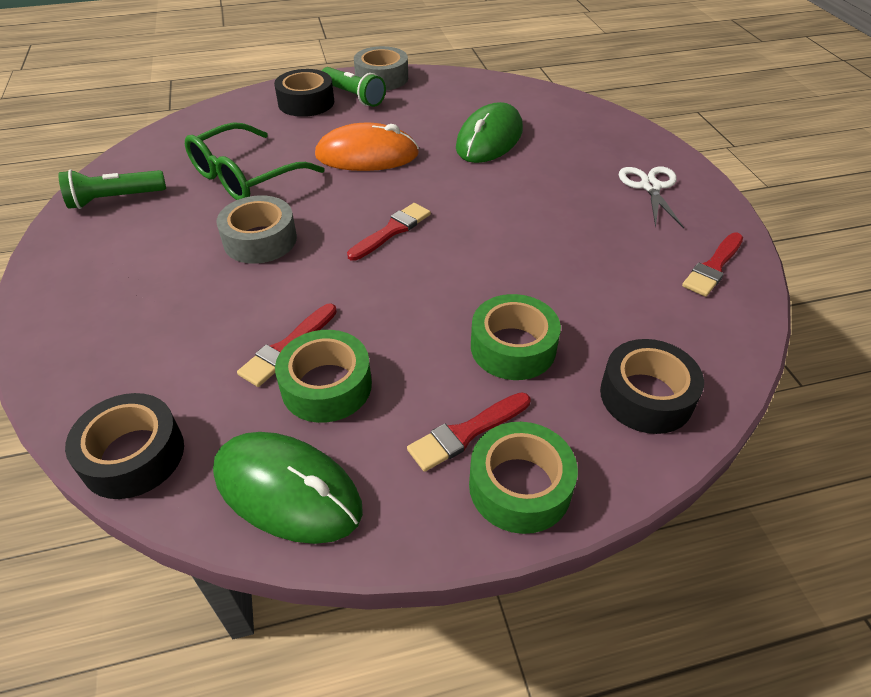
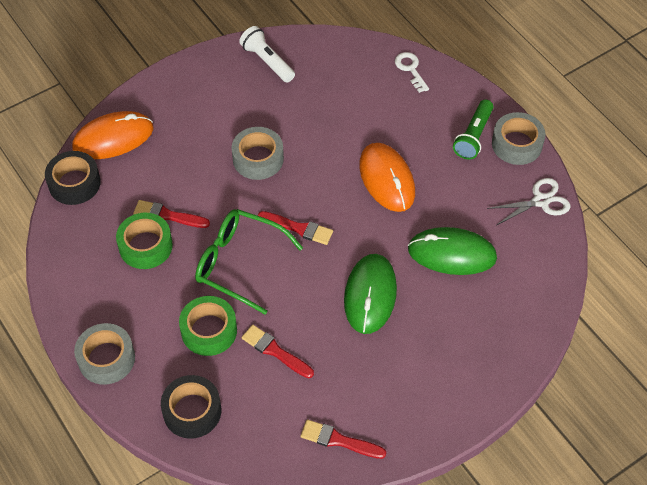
camera: 70 degrees right, 10 degrees up
green flashlight [58,170,166,209] -> white flashlight [239,26,295,82]
green glasses [185,122,325,200] -> green glasses moved to [195,209,303,315]
green mouse [213,432,363,544] -> green mouse moved to [344,254,397,334]
black tape [274,69,334,117] -> none
red brush [407,392,530,472] -> red brush moved to [242,325,314,378]
green tape [469,422,578,534] -> grey tape [74,323,135,384]
white scissors [619,167,684,228] -> white scissors moved to [487,178,570,225]
none -> orange mouse [72,111,154,159]
none -> white key [395,52,429,93]

